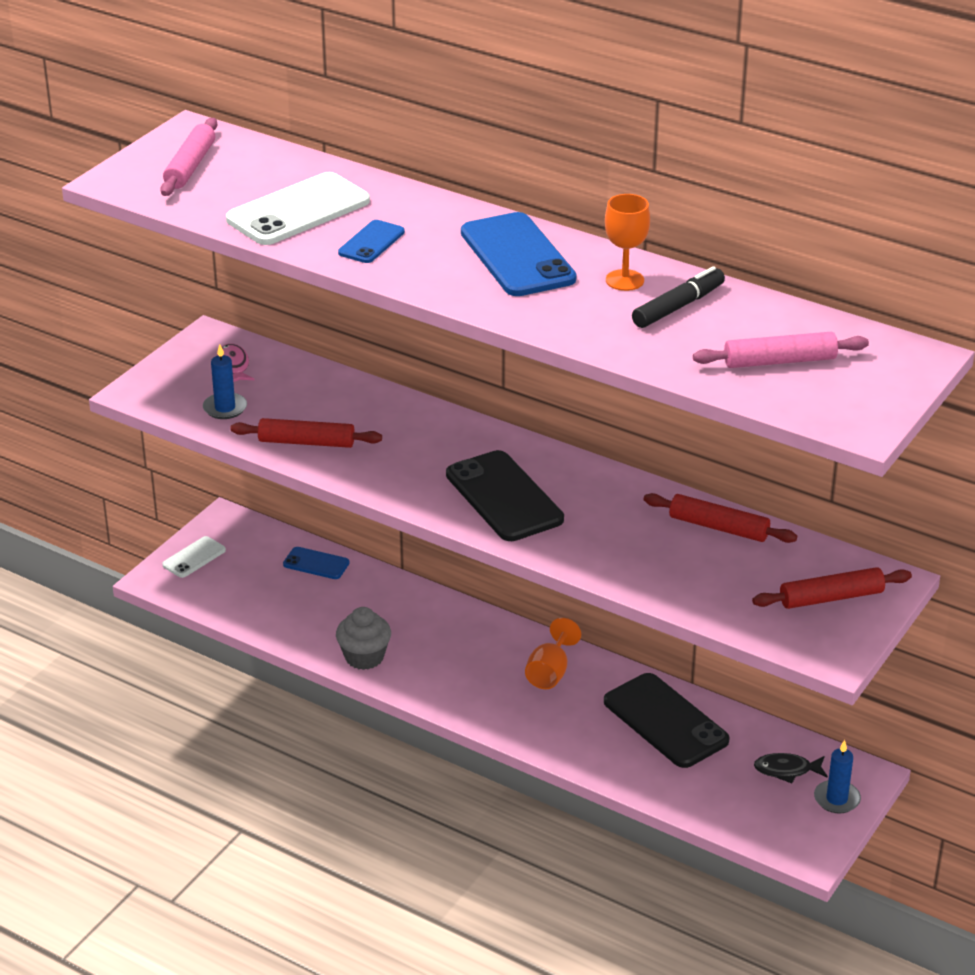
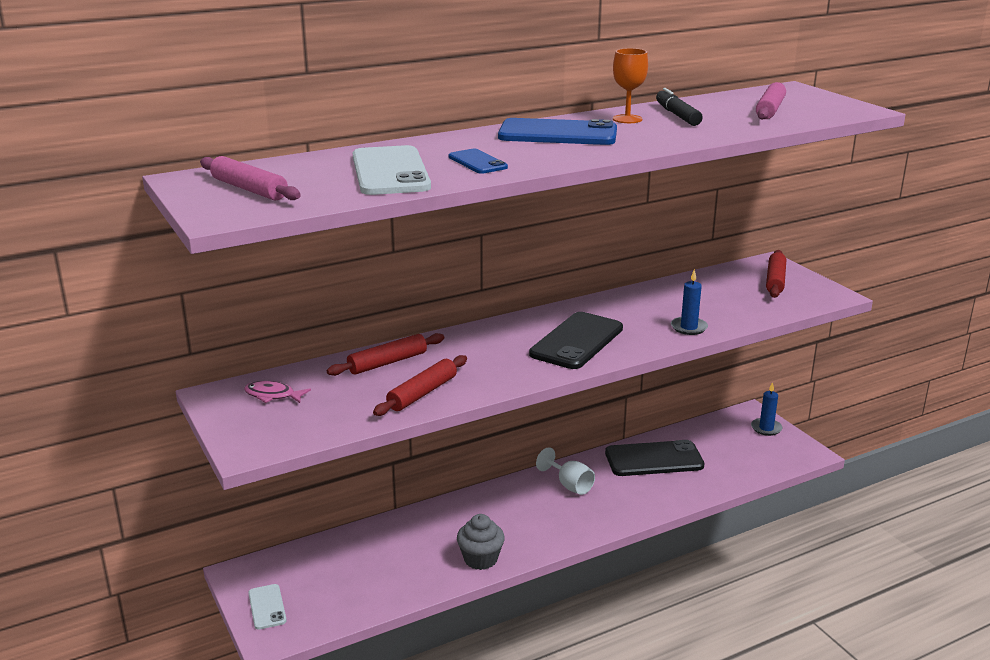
camera: 60 degrees left, 10 degrees down
blue candle [203,344,247,419] -> blue candle moved to [671,269,708,335]
blue phone [283,547,349,579] -> none
black phone [446,450,564,541] -> black phone turned 60 degrees counterclockwise [529,312,623,369]
orange goblet [525,618,581,689] -> white goblet [536,447,595,495]
red rolling pin [644,493,797,543] -> red rolling pin moved to [327,333,444,376]
black fish [754,753,828,783] -> none

